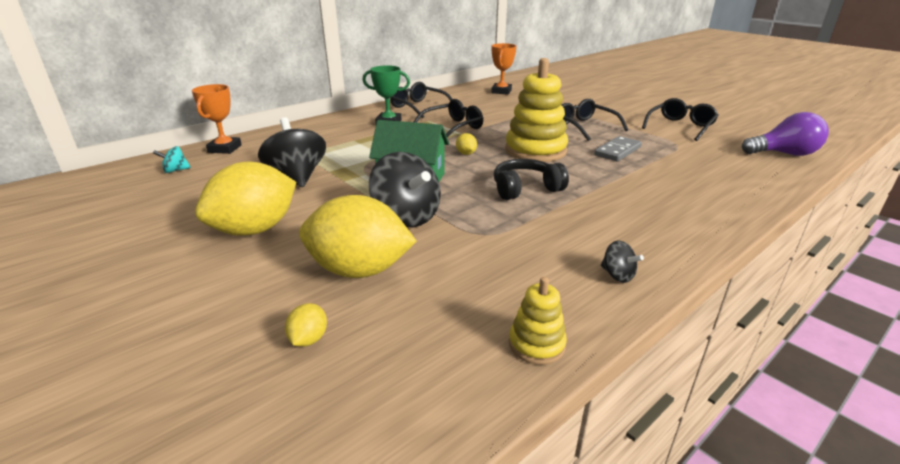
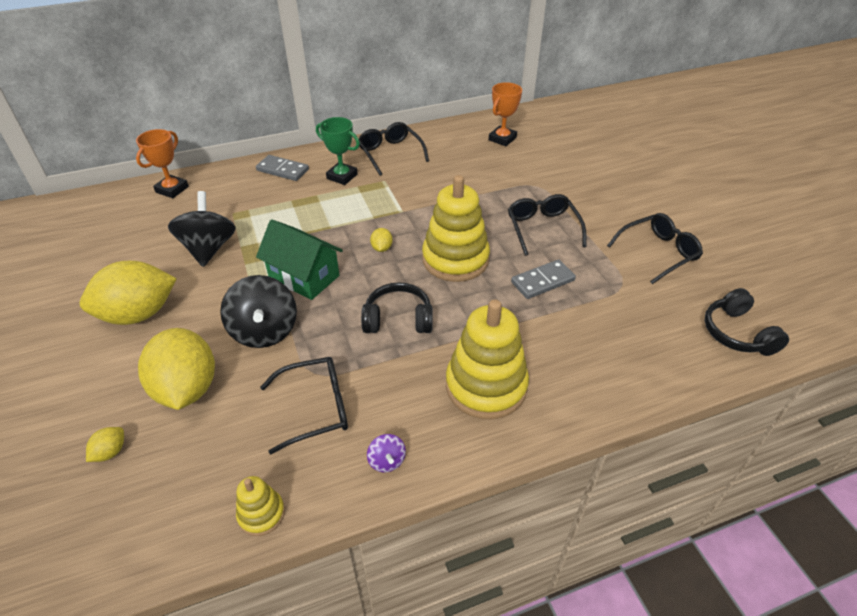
camera: 20 degrees right, 15 degrees up
turquoise spinning top [153,146,191,173] -> none
yellow lemon [299,195,417,278] -> yellow lemon turned 45 degrees clockwise [138,328,215,410]
black glasses [414,99,483,137] -> black glasses moved to [260,357,348,455]
black spinning top [601,241,644,283] -> purple spinning top [367,434,406,472]
purple light bulb [742,112,829,156] -> black headphones [704,288,789,356]
none -> grey domino [256,155,309,181]
none -> yellow stacking toy [446,300,529,419]

